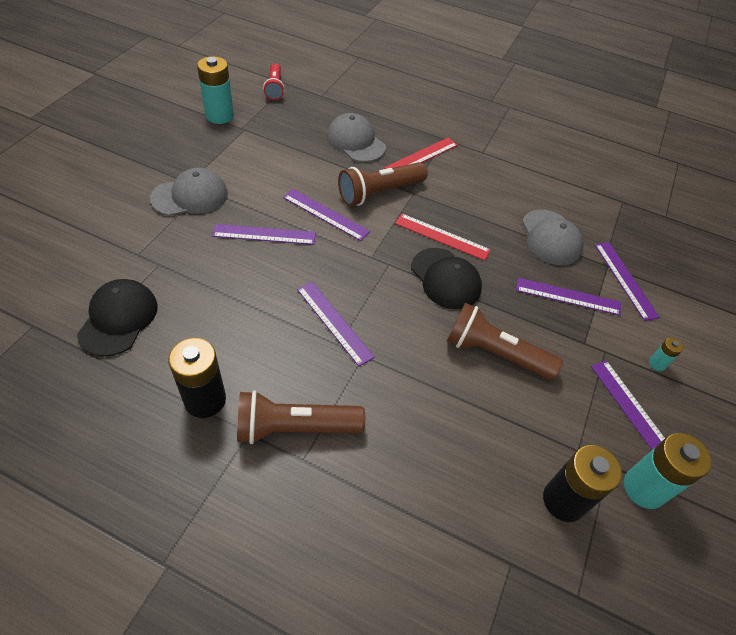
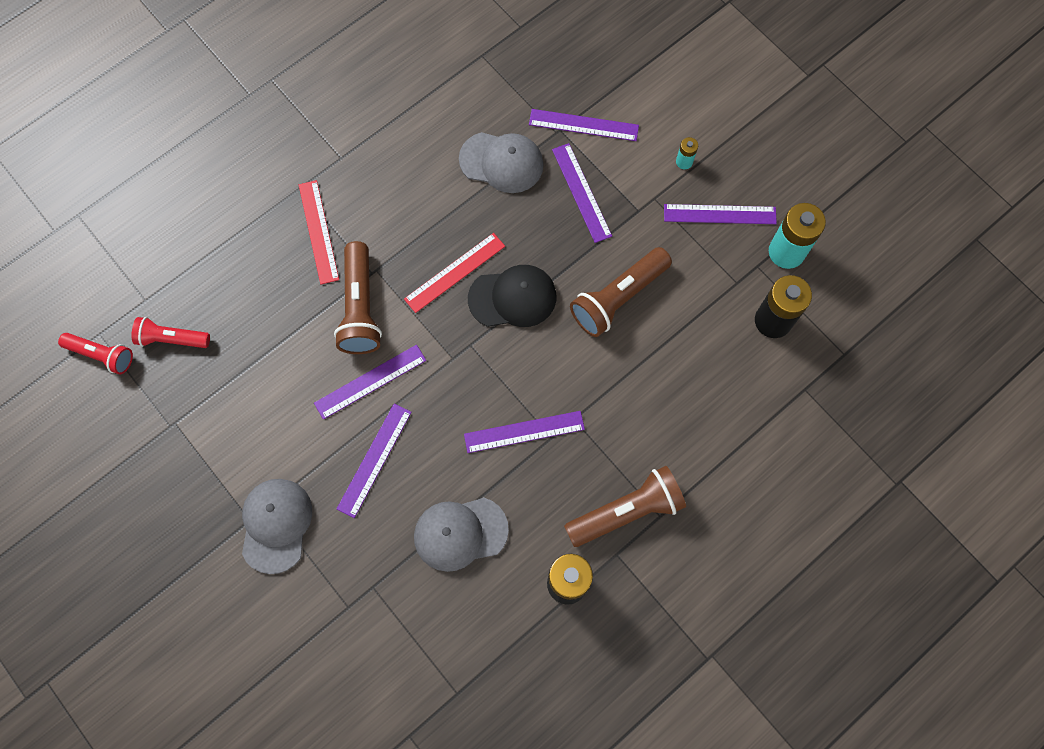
camera: 60 degrees left, 20 degrees up
black cap [77,279,158,357] -> none
turquoise battery [197,56,234,124] -> none
brown flashlight [237,390,365,444] -> brown flashlight turned 135 degrees counterclockwise [564,466,686,547]
grey cap [327,113,386,162] -> grey cap moved to [414,498,509,572]
purple ruler [516,278,621,315] -> purple ruler turned 60 degrees counterclockwise [552,143,612,243]
none -> red flashlight [131,317,210,348]

